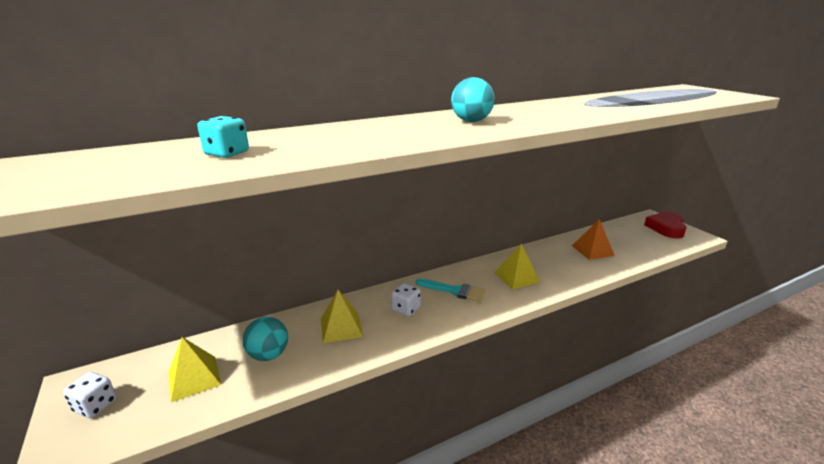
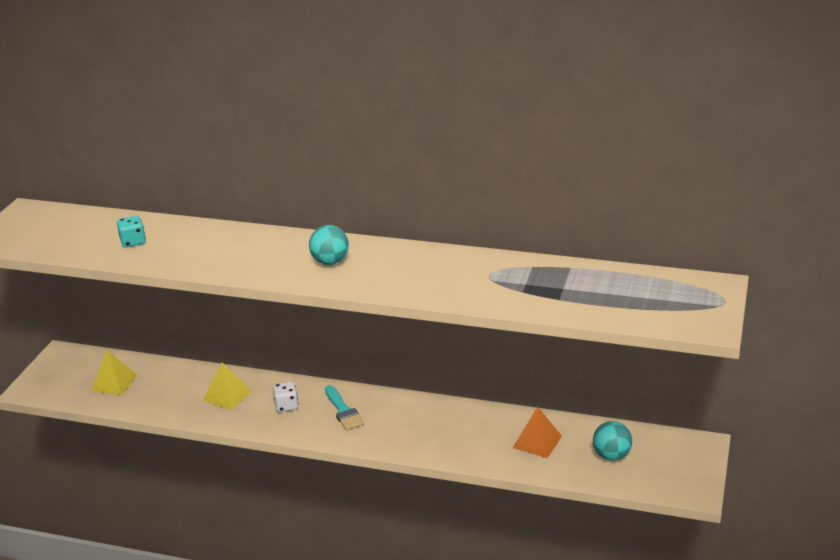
camera: 45 degrees right, 5 degrees up
white dice [63,372,116,418] -> none
turquoise ball [243,317,288,361] -> turquoise ball moved to [593,421,632,461]
yellow pyramid [495,244,540,290] -> none
red heart [644,212,687,238] -> none

